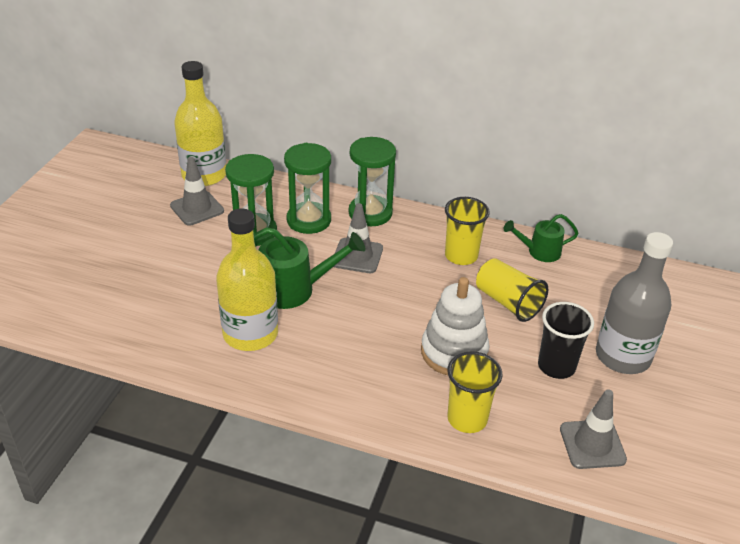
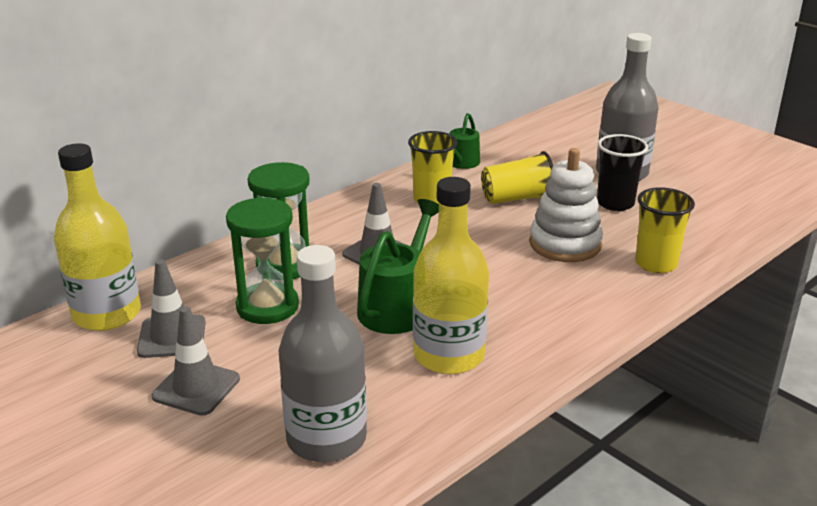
camera: 60 degrees left, 10 degrees down
green hourglass [349,137,396,226] -> none
grey traffic cone [560,389,627,469] -> grey traffic cone moved to [152,306,240,415]
none -> grey bottle [279,245,367,463]

